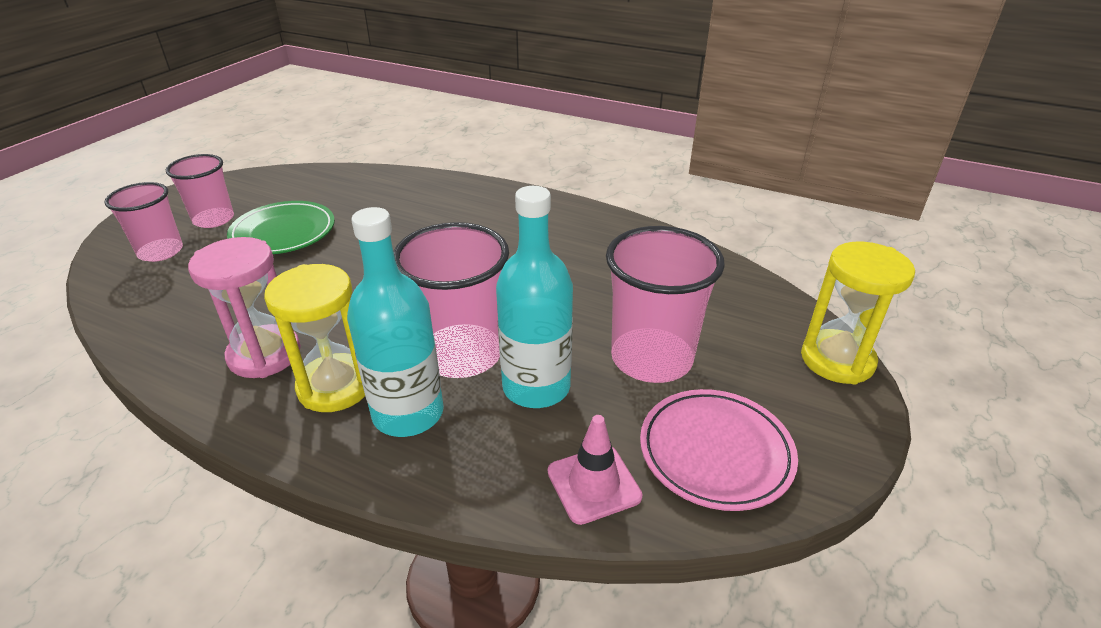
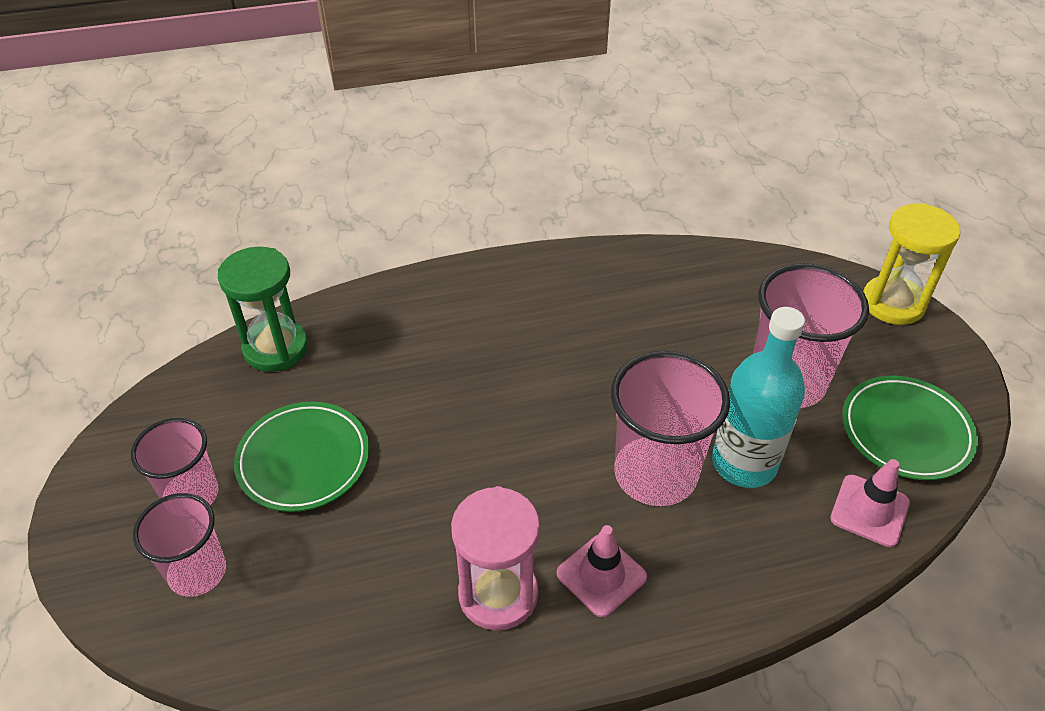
camera: 40 degrees left, 10 degrees up
yellow hourglass [264,264,365,412] -> pink traffic cone [556,525,647,617]
turquoise bottle [347,207,444,437] -> none
pink plate [640,389,798,511] -> green plate [842,376,978,480]
none -> green hourglass [218,247,308,372]

